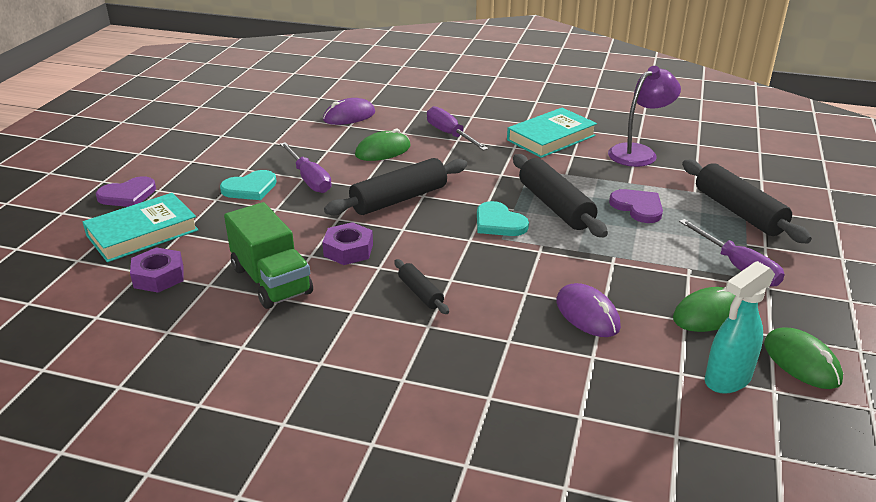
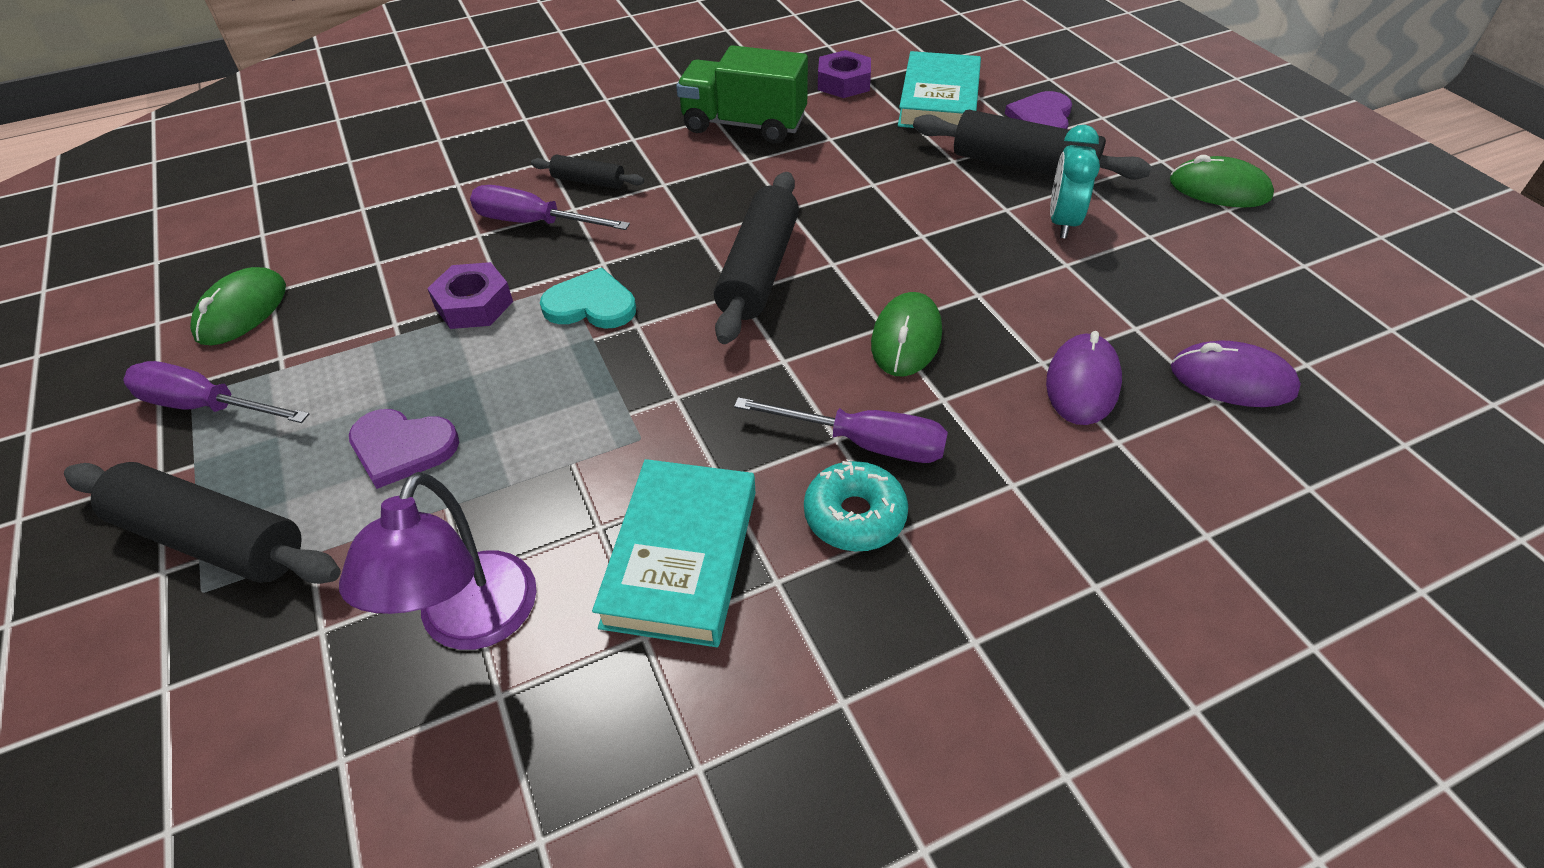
camera: 140 degrees right, 15 degrees up
turquoise heart [220,170,277,200] -> none
purple screwdriver [280,142,332,193] -> purple screwdriver moved to [470,185,630,230]
purple nut [322,222,373,265] -> purple nut moved to [427,262,513,329]
black rolling pin [513,154,608,237] -> black rolling pin moved to [913,110,1152,179]
purple mouse [556,283,621,337] -> purple mouse moved to [1171,340,1301,407]
turquoise spray bottle [705,261,775,394] -> none
green mouse [764,328,843,389] -> green mouse moved to [1170,155,1274,207]
none -> turquoise donut [804,461,908,552]
none -> turquoise clock [1050,125,1100,239]

